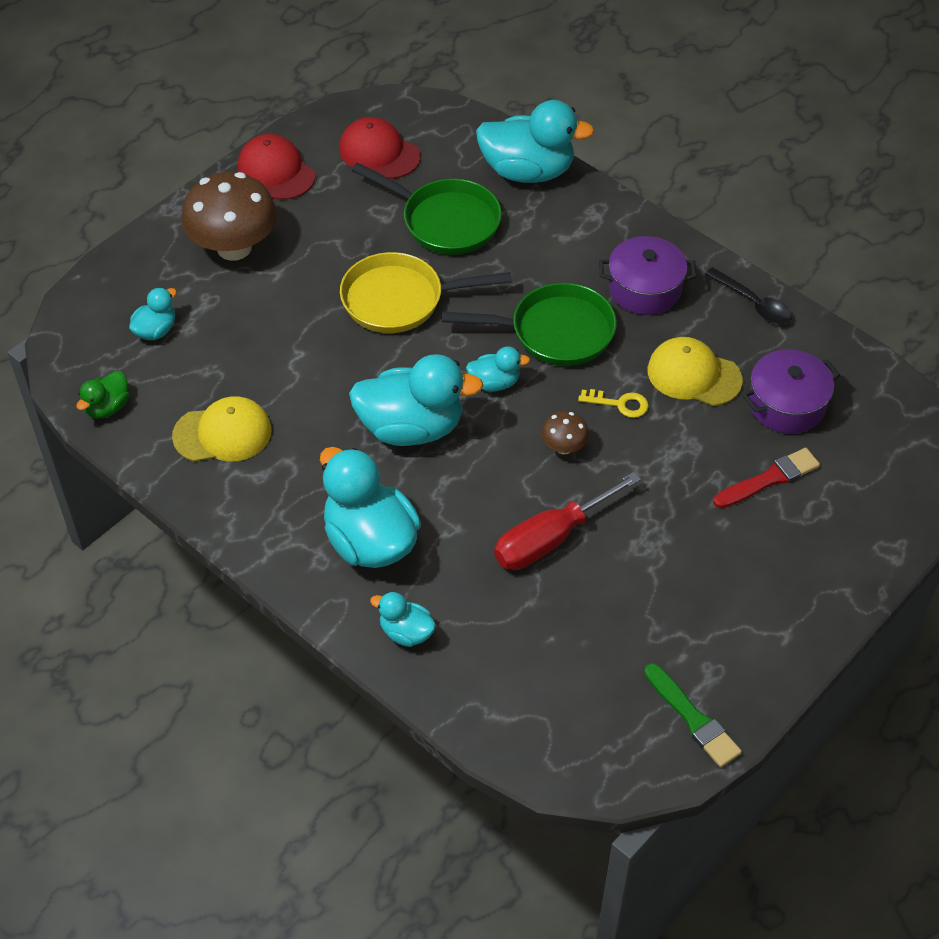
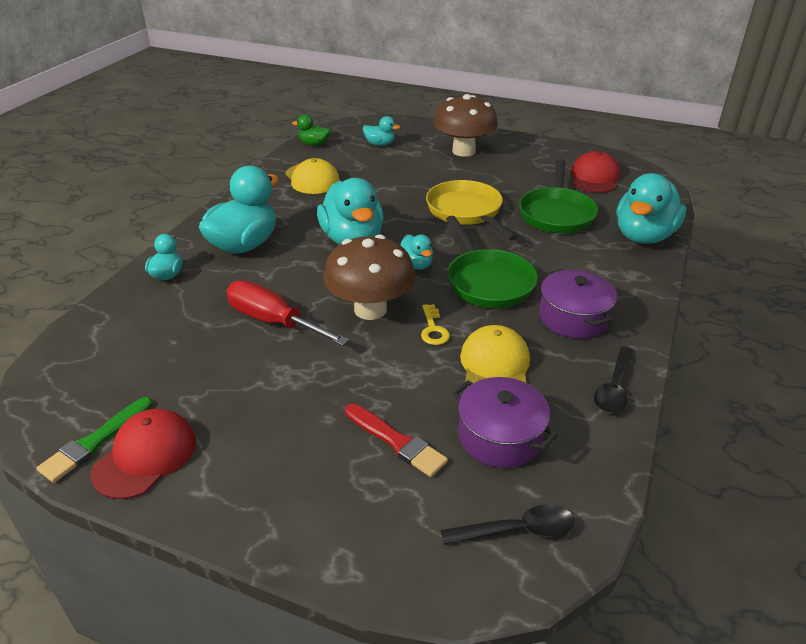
camera: 70 degrees right, 15 degrees down
red cap [238,134,315,200] -> red cap moved to [91,409,196,499]
turquoise duck [476,100,595,183] -> turquoise duck turned 45 degrees clockwise [617,173,687,244]
brown mushroom [541,411,589,454] -> brown mushroom [323,235,415,320], size x2.17
none -> black spoon [441,504,574,545]

